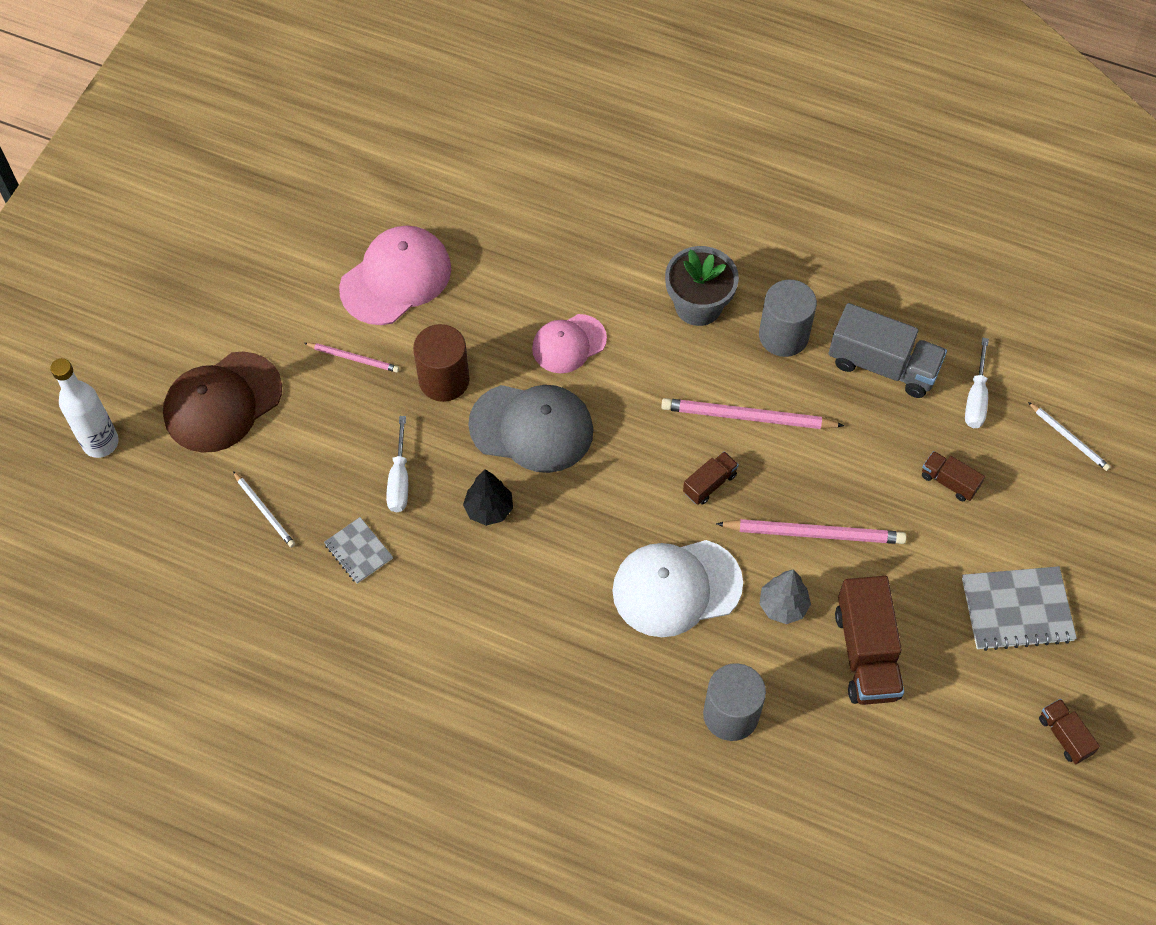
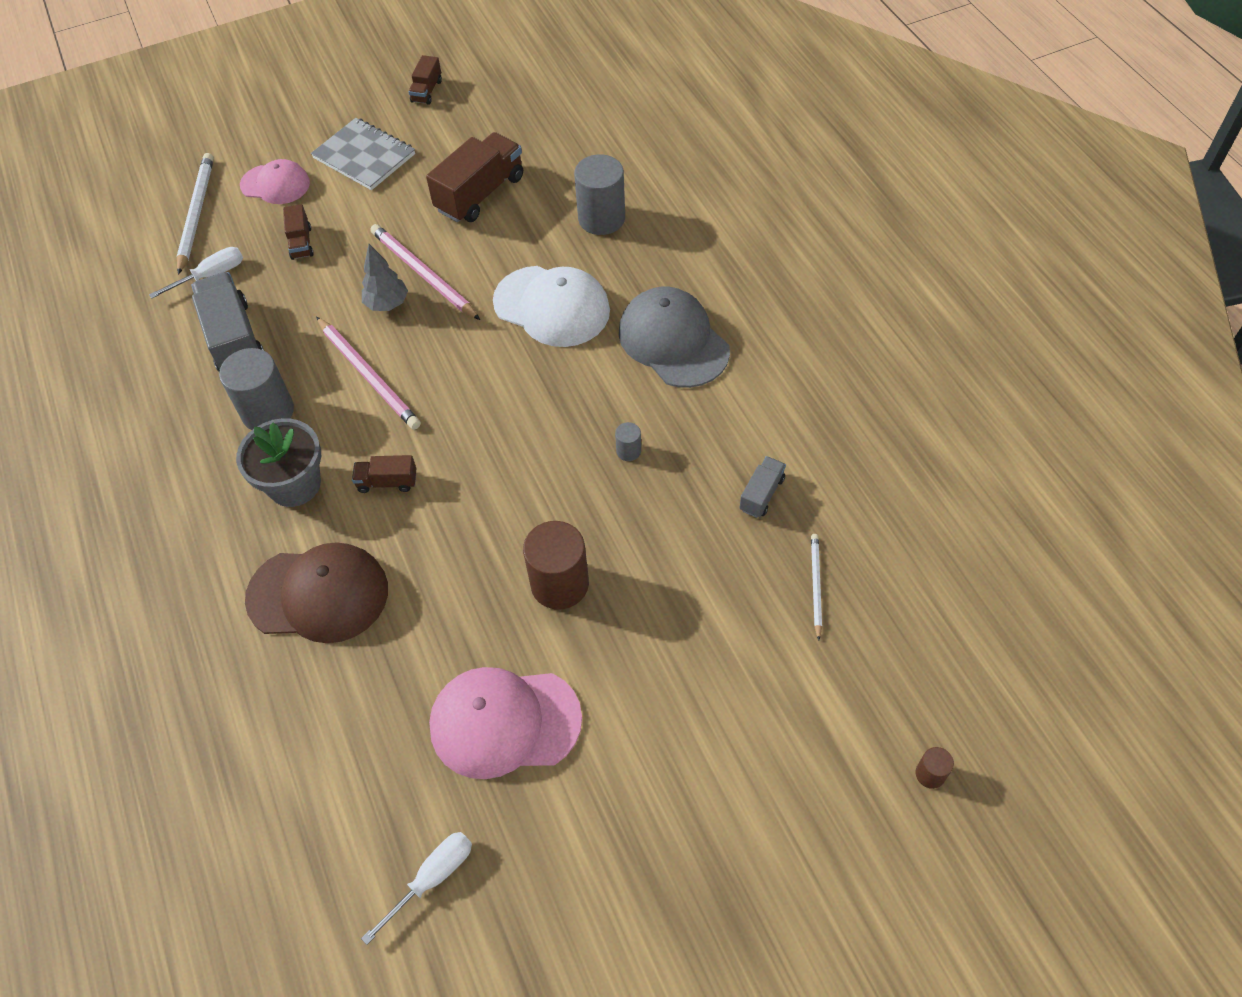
camera: 135 degrees left, 5 degrees down
white bottle [50,358,119,458] -> brown cylinder [915,747,954,789]
brown cap [163,351,282,453] -> brown cap moved to [245,542,388,643]
pink pencil [304,343,399,373] -> none
grey notebook [324,517,393,584] -> grey truck [740,456,786,518]
white screwdriver [386,416,408,512] -> white screwdriver moved to [361,832,472,945]
black tree [463,469,513,526] -> grey cylinder [615,422,641,461]
grey cap [468,385,593,473] -> grey cap moved to [619,287,730,388]
pink cap [532,314,607,373] -> pink cap moved to [240,159,310,204]
brown truck [683,451,739,505] -> brown truck moved to [352,455,416,493]
grey tree [759,569,811,624] -> grey tree moved to [362,244,408,311]
white pencil [1028,402,1111,471] -> white pencil [177,153,214,275], size x1.77

